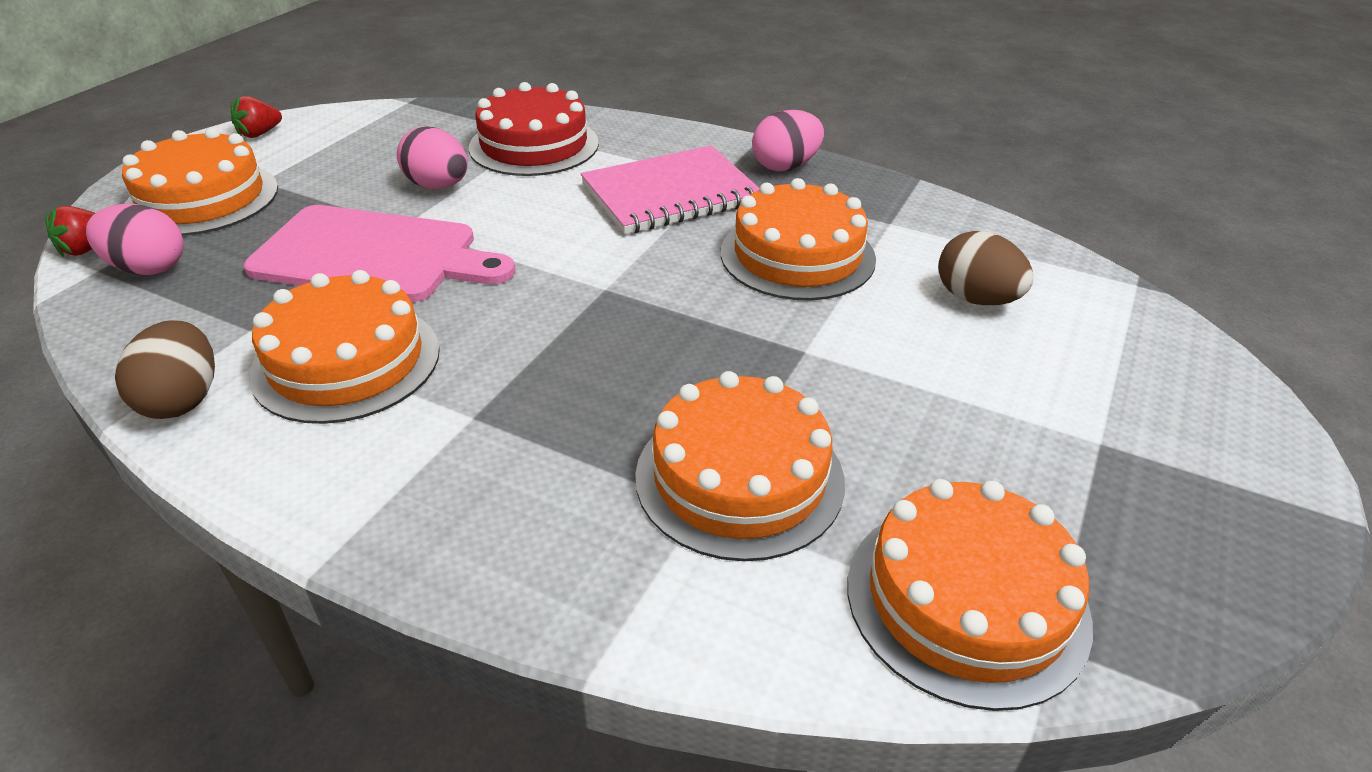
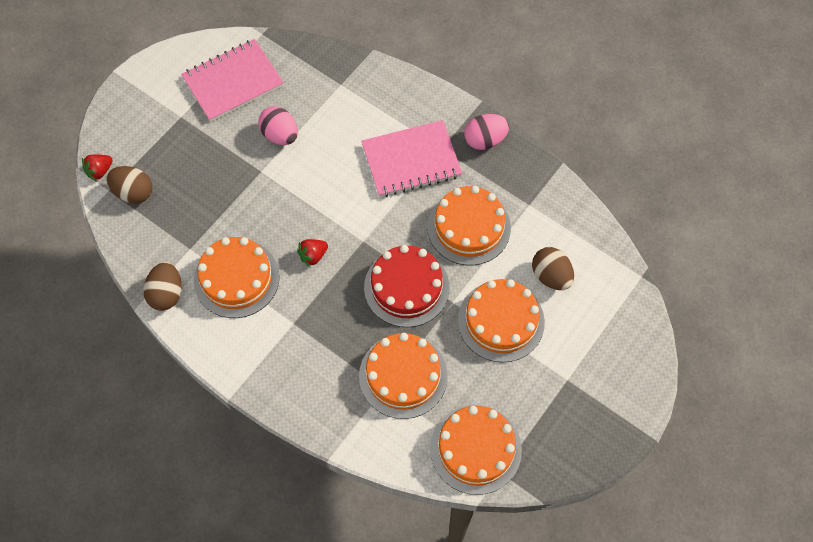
camera: 10 degrees right, 25 degrees up
pink egg [86,204,184,275] -> brown egg [107,166,152,204]
orange cake [122,128,278,236] -> orange cake moved to [458,279,545,362]
red strawberry [231,96,282,138] -> red strawberry moved to [297,239,328,267]
pink cutting board [244,205,515,302] -> none
red cake [469,82,599,176] -> red cake moved to [364,245,449,327]
none -> pink notebook [181,39,284,122]

